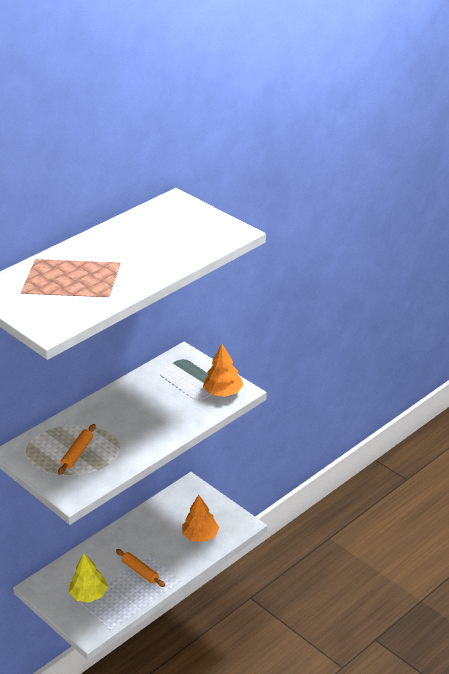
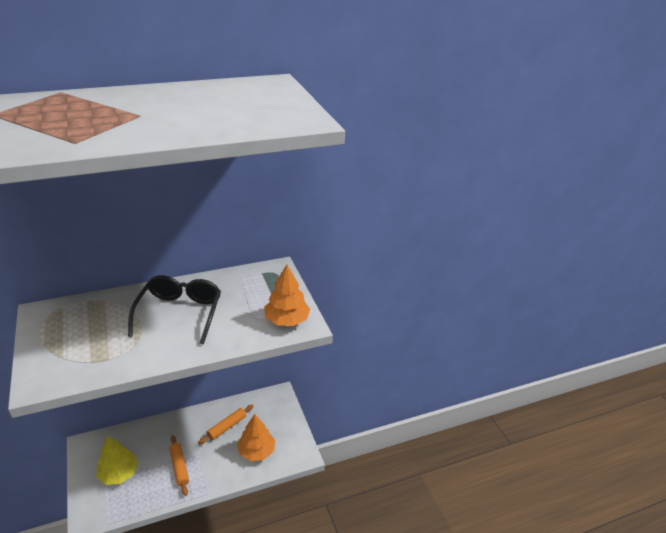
camera: 20 degrees right, 0 degrees up
orange rolling pin [58,424,95,475] -> orange rolling pin moved to [198,405,253,445]
none -> black glasses [128,275,221,345]

